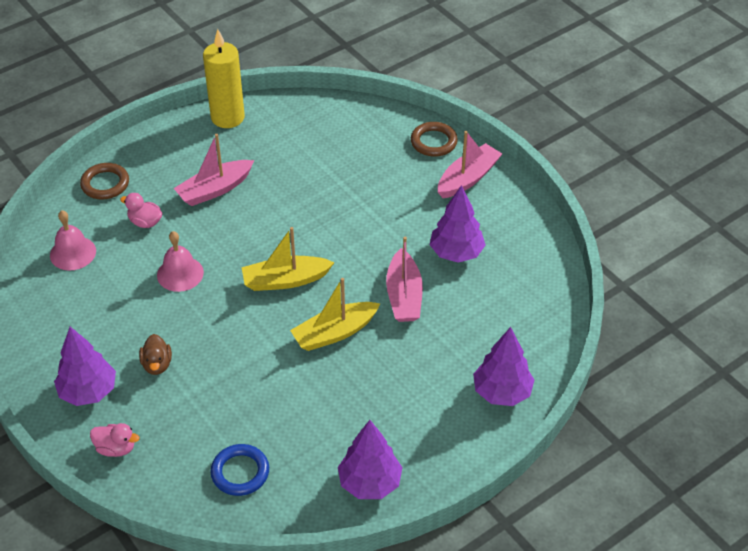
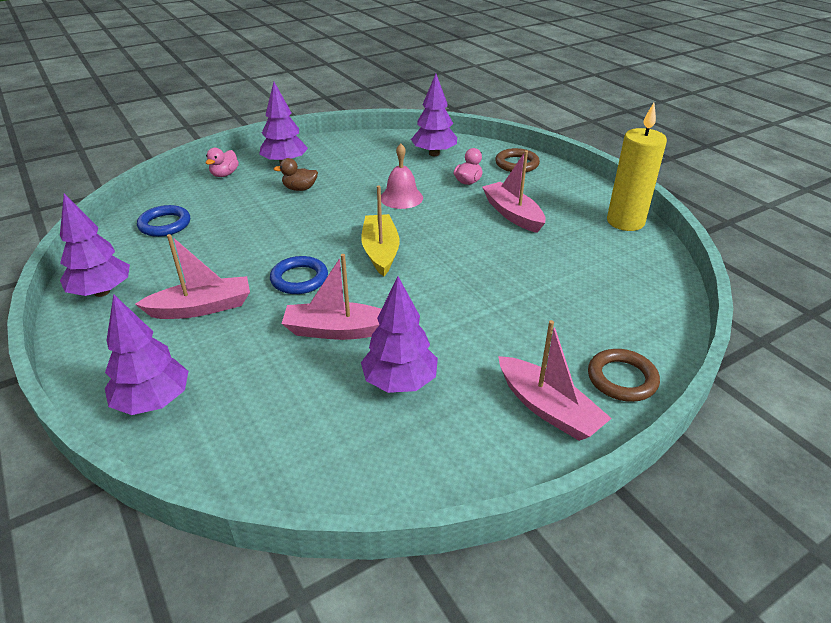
camera: 95 degrees right, 10 degrees down
pink bell [50,210,96,270] -> purple tree [411,74,457,156]
yellow boat [290,278,381,351] -> blue ring [270,256,328,294]
none -> pink boat [135,234,250,319]

